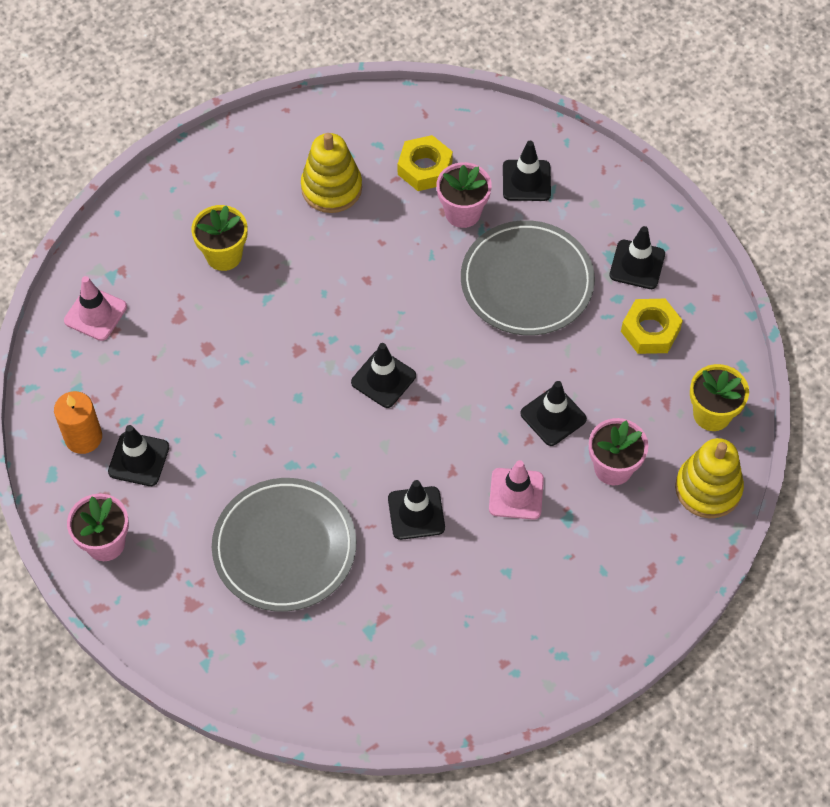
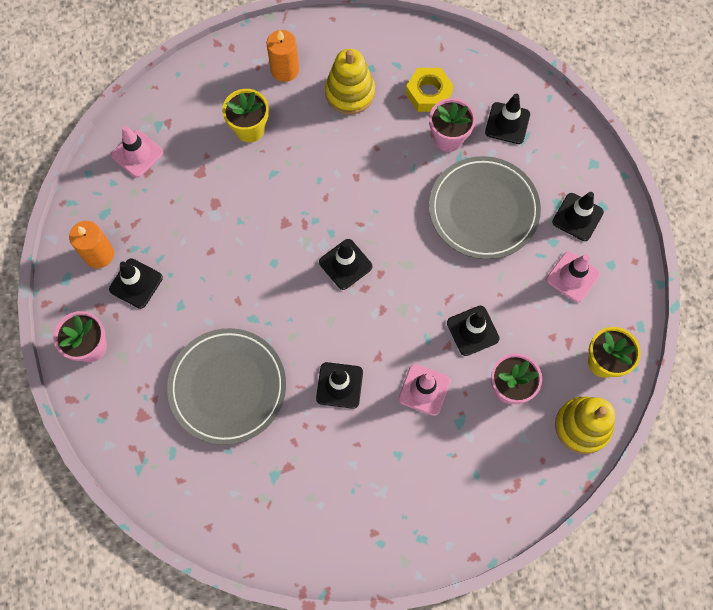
camera: 15 degrees right, 10 degrees up
yellow nut [621,299,683,354] -> pink traffic cone [546,251,600,302]
none -> orange candle [266,30,299,82]

